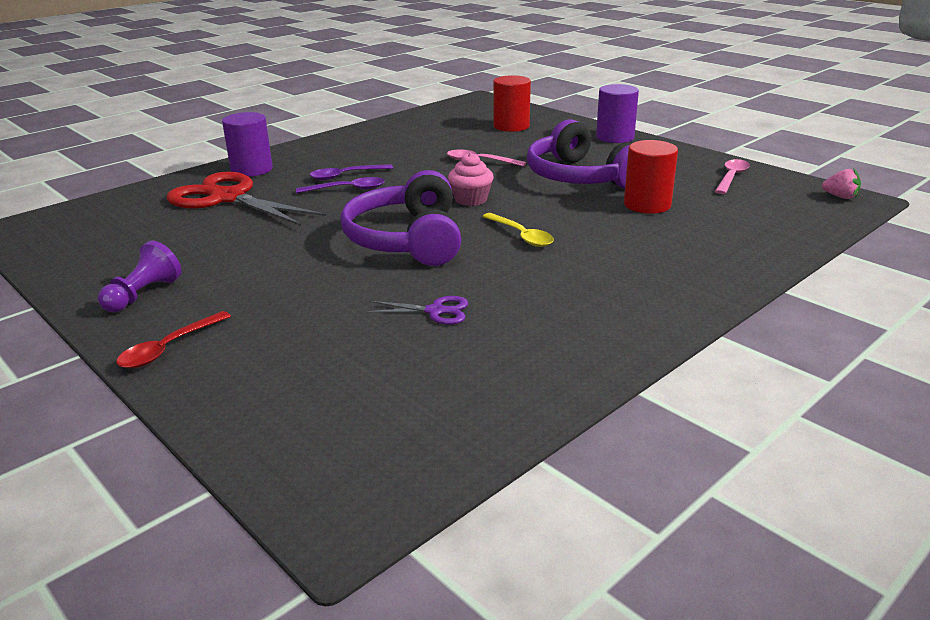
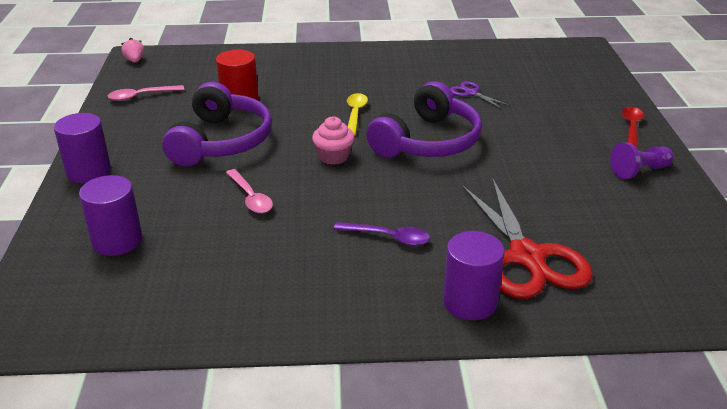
camera: 140 degrees left, 5 degrees up
red spoon [116,311,231,368] -> red spoon turned 60 degrees counterclockwise [621,107,644,150]
purple spoon [296,177,385,193] -> none
red cylinder [493,75,531,132] -> purple cylinder [79,175,142,256]

